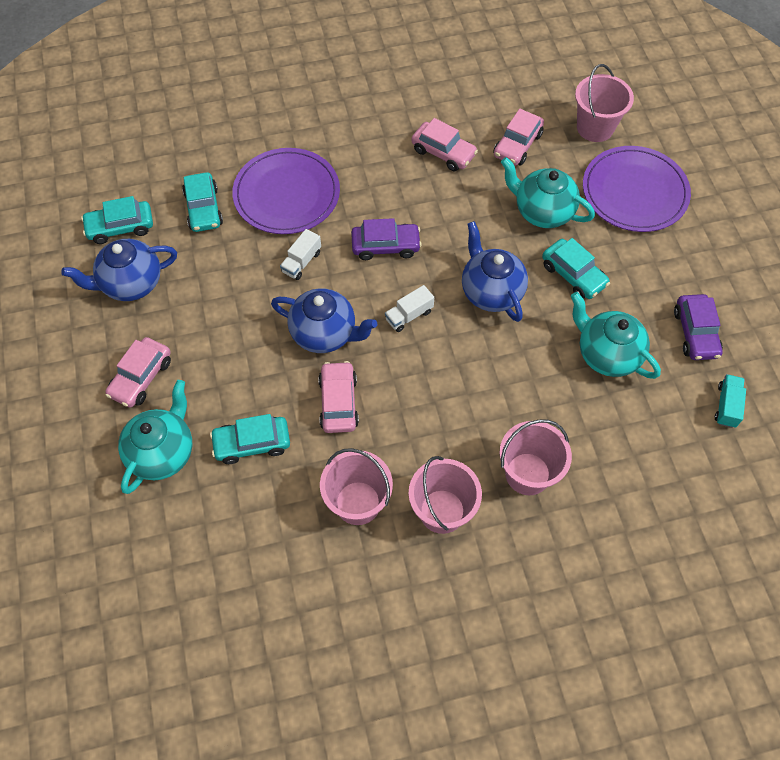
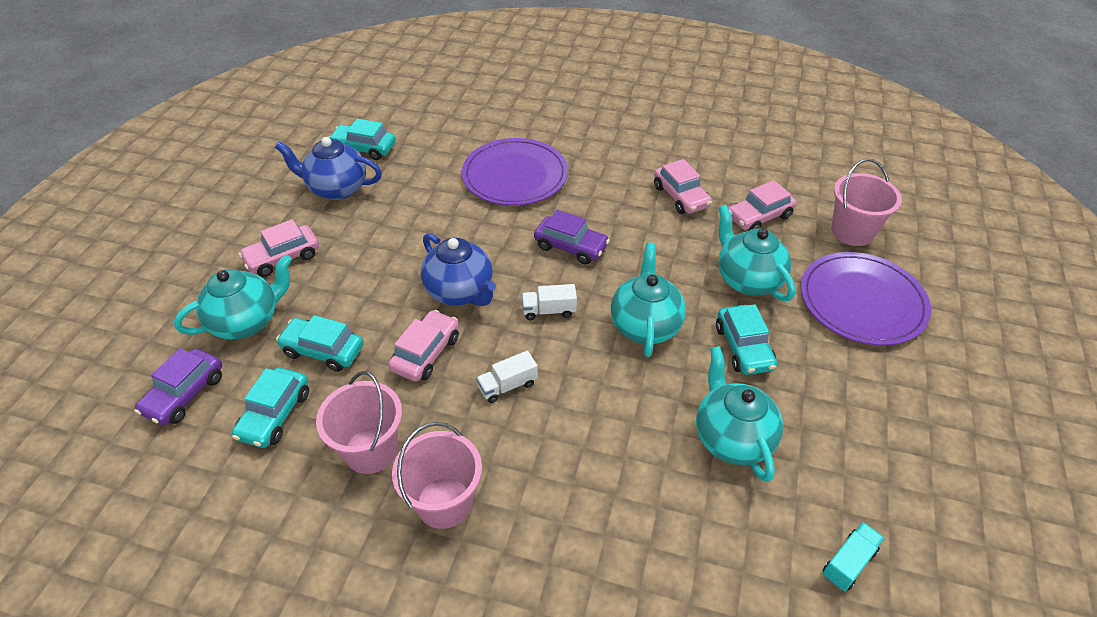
camera: 30 degrees right, 15 degrees down
turquoise car [182,172,223,232] -> turquoise car moved to [232,367,309,448]
white truck [280,229,321,280] -> white truck moved to [476,351,538,403]
blue teapot [462,221,528,322] -> turquoise teapot [611,243,686,357]
pink bucket [499,419,572,495] -> none
purple car [674,294,723,360] -> purple car moved to [134,348,222,426]

